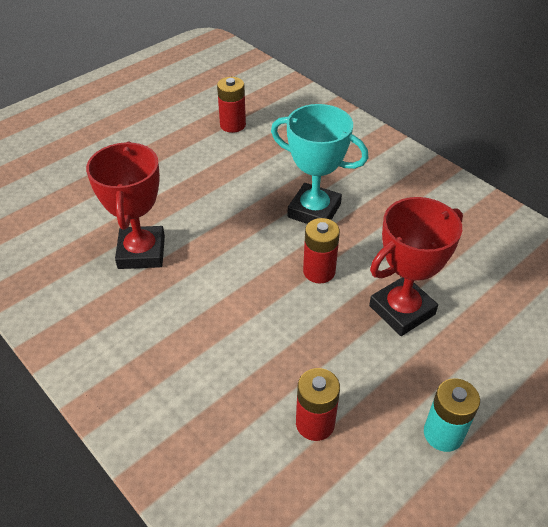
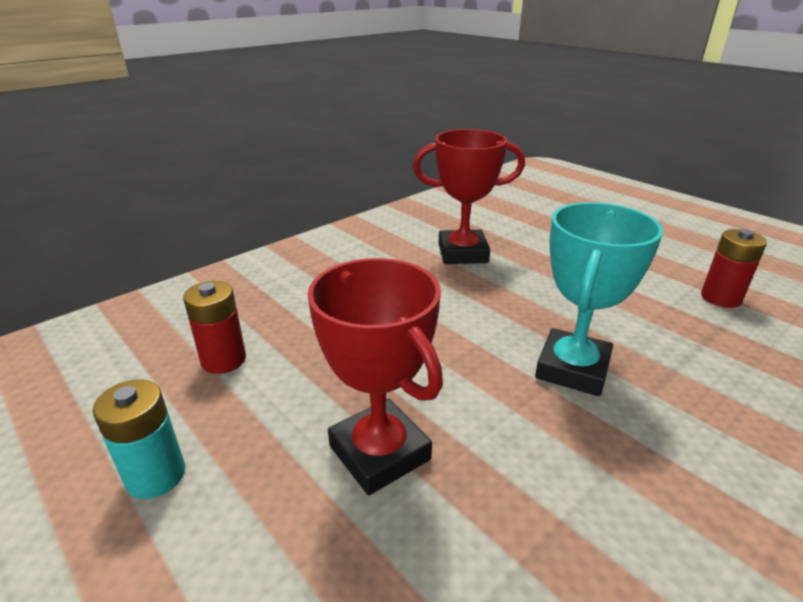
camera: 90 degrees right, 15 degrees down
red battery [303,218,340,283] -> none

